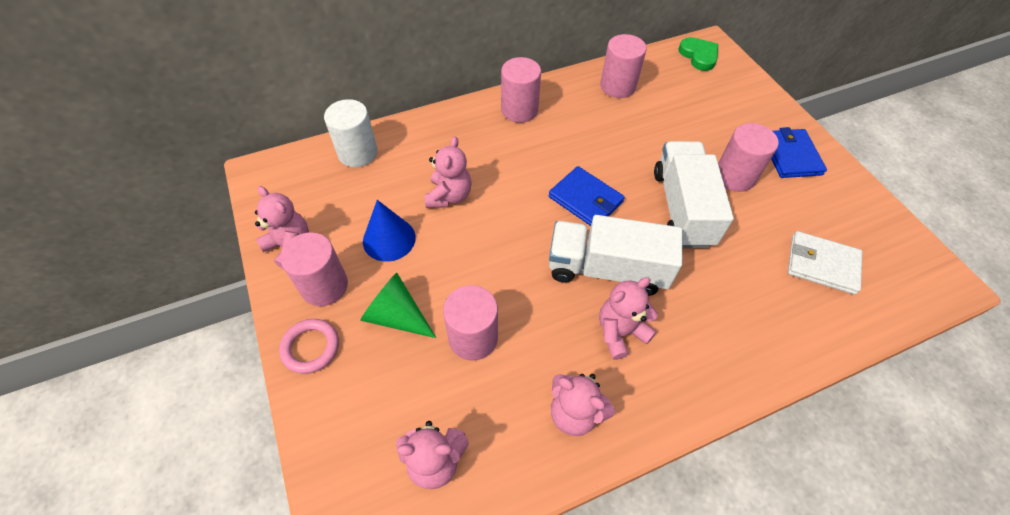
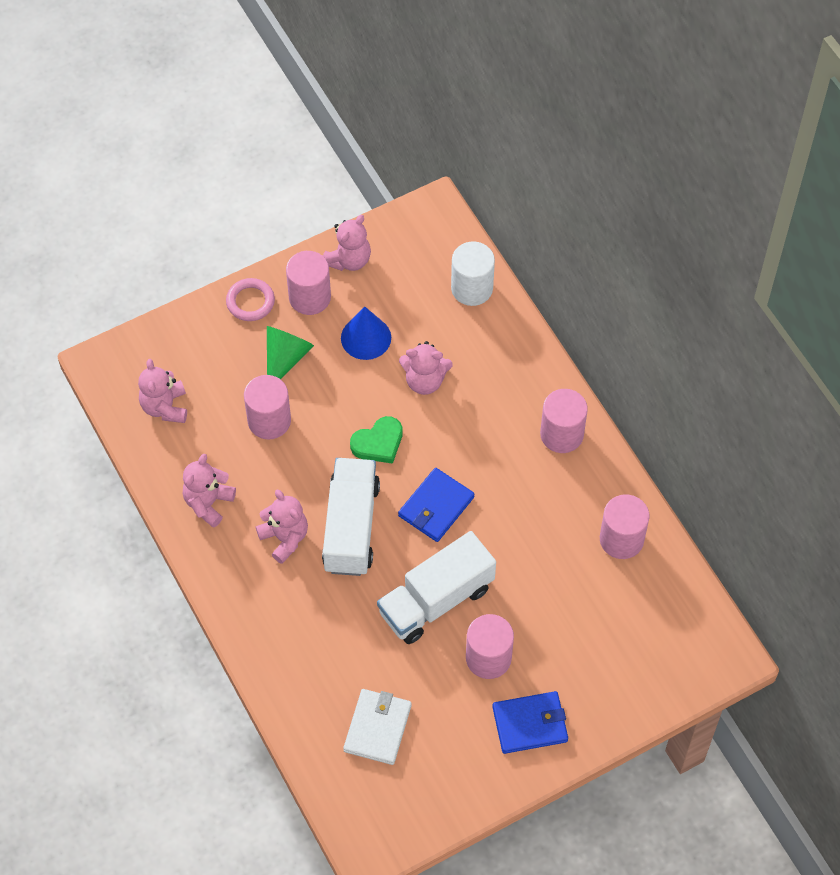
camera: 85 degrees right, 5 degrees up
white truck [654,141,734,248] -> white truck turned 150 degrees clockwise [377,531,496,644]
green heart [679,37,718,71] -> green heart moved to [350,416,403,464]

